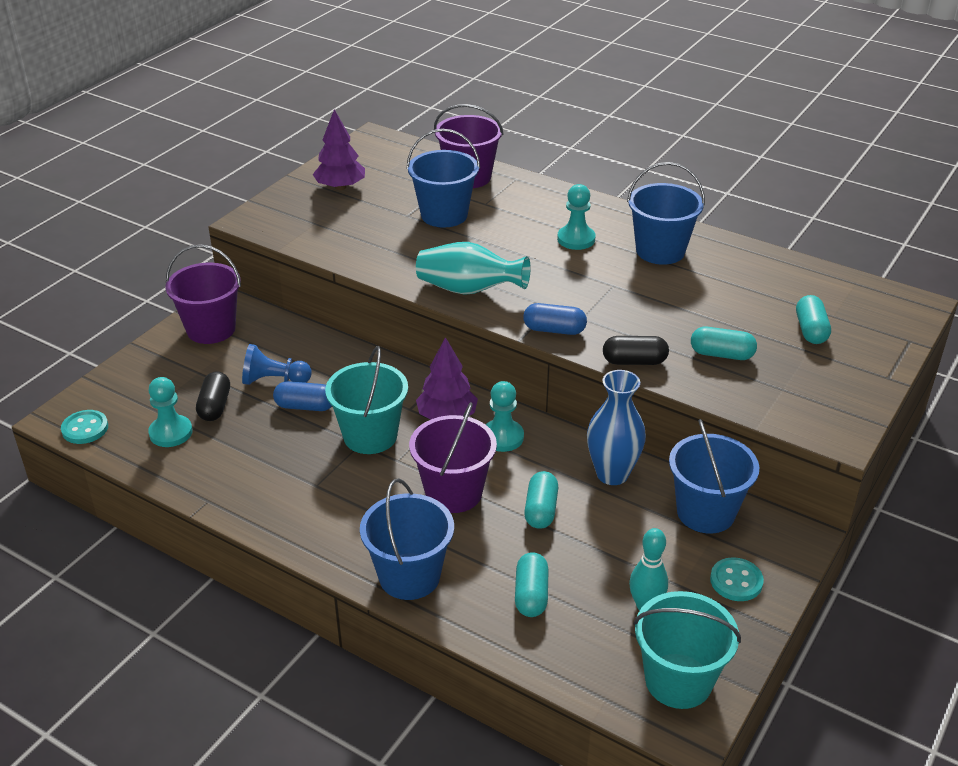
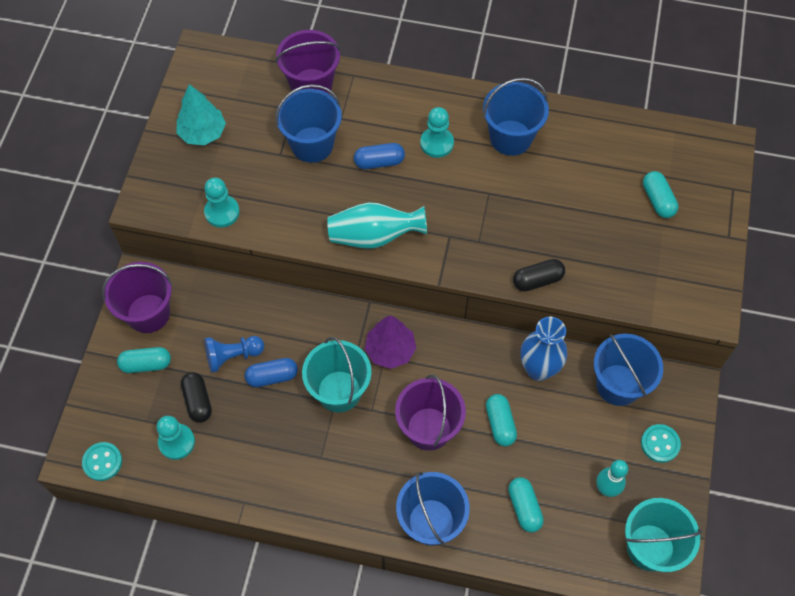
camera: 20 degrees left, 25 degrees up
purple tree [313,109,365,190] -> turquoise tree [176,84,226,145]
turquoise pawn [486,381,524,452] -> turquoise pawn moved to [204,178,240,228]
blue capsule [523,303,587,335] -> blue capsule moved to [354,143,405,169]
turquoise capsule [691,327,757,360] -> turquoise capsule moved to [117,347,171,373]

